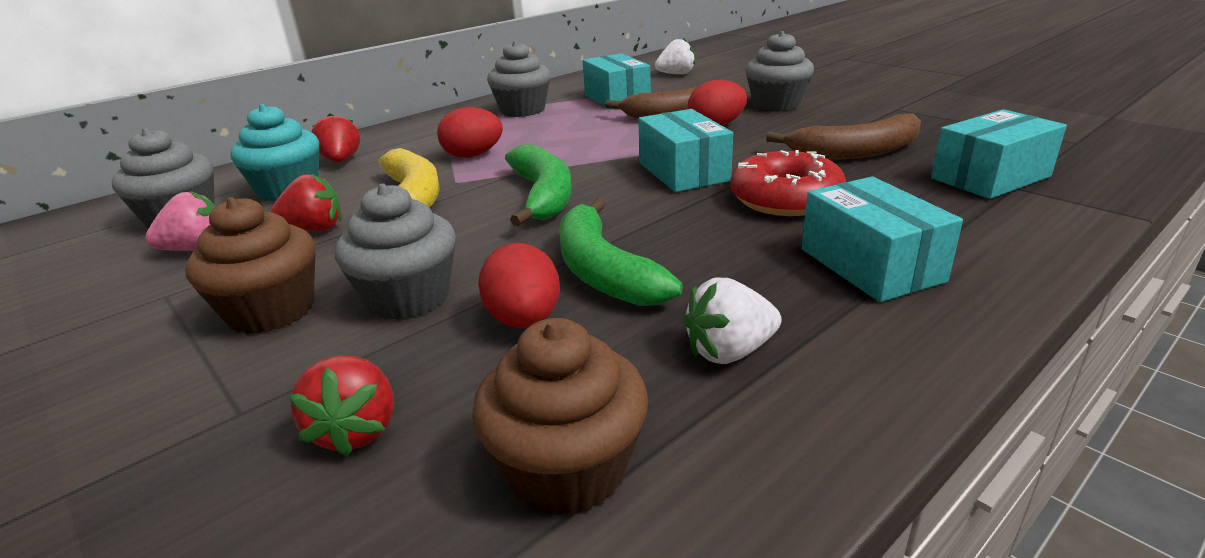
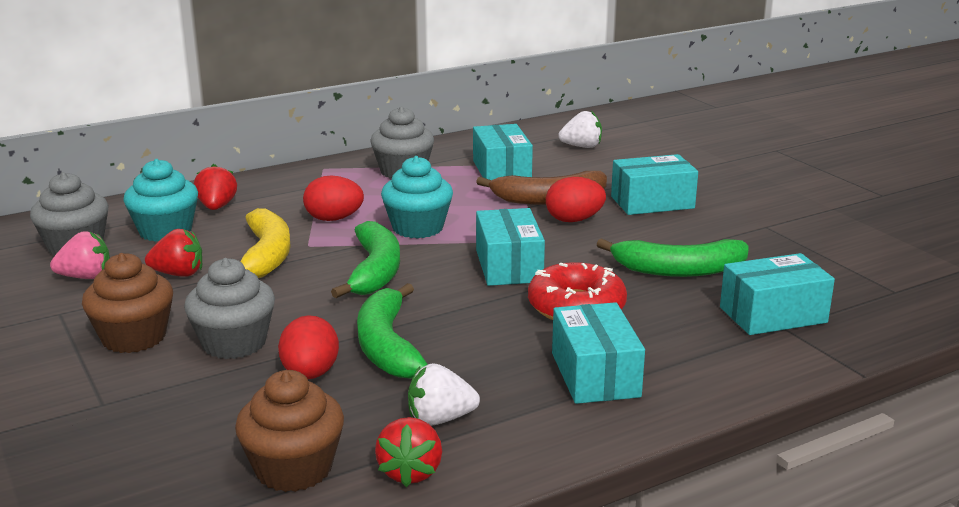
camera: 10 degrees right, 5 degrees down
red strawberry [288,356,394,456] -> red strawberry moved to [375,417,442,487]
grey cupcake [745,31,814,111] -> turquoise box [611,154,698,215]
brown banana [766,113,921,160] -> green banana [596,238,749,277]
none -> turquoise cupcake [381,156,453,239]

